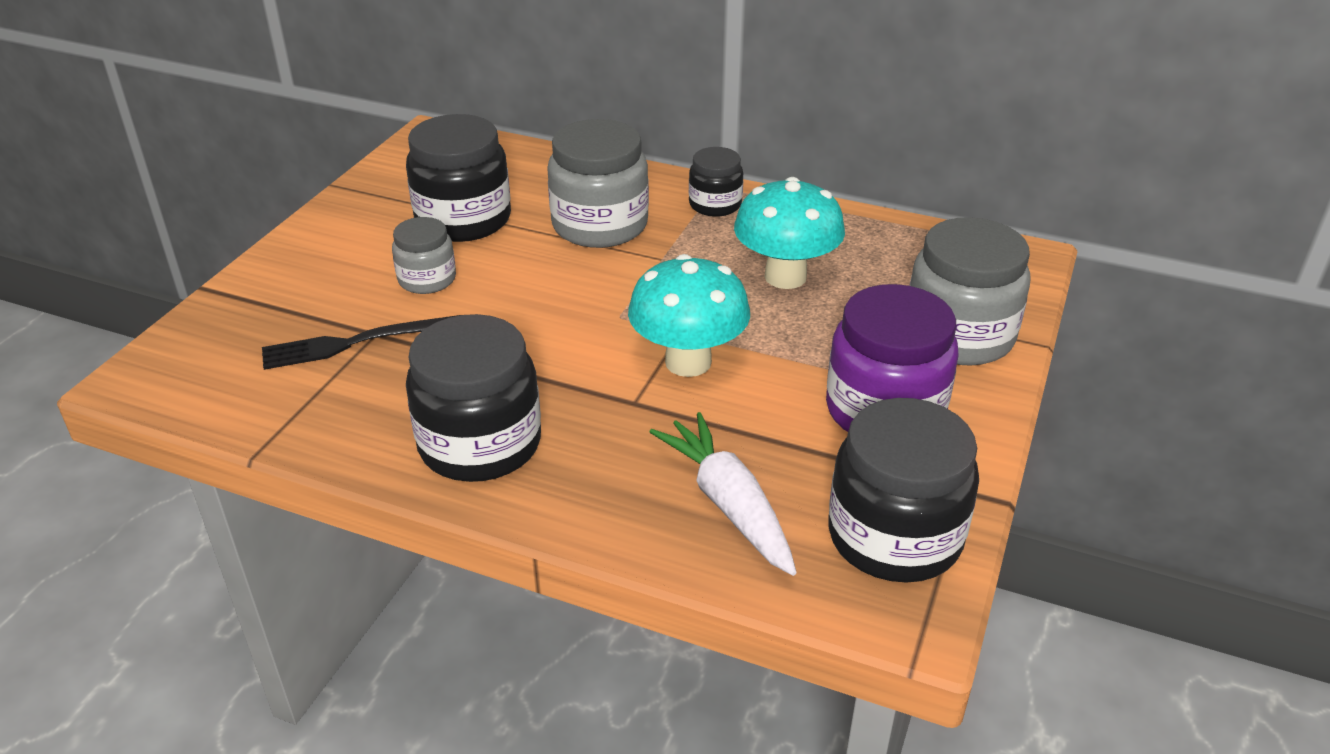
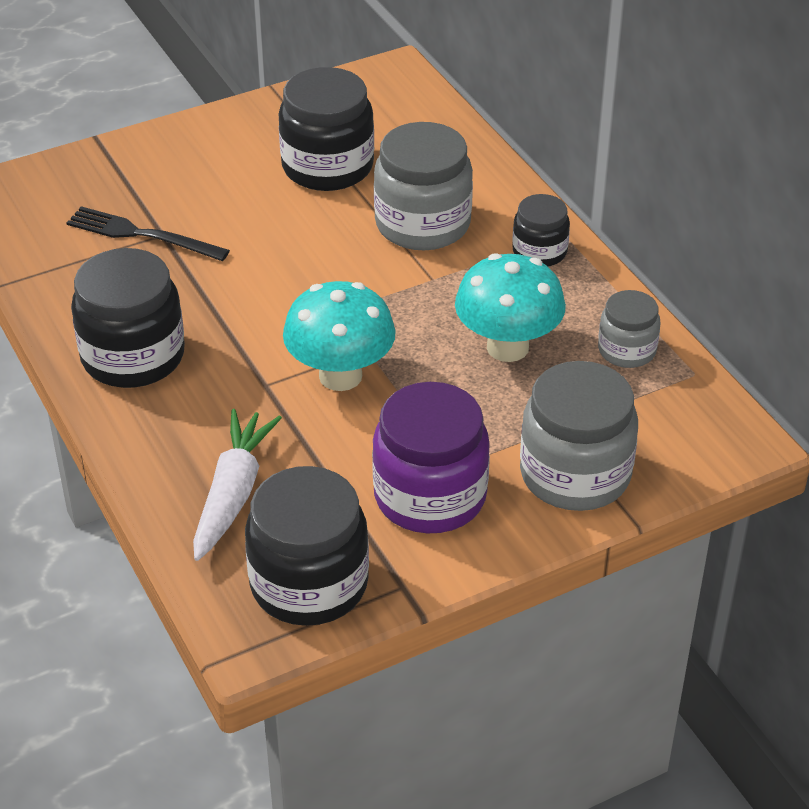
camera: 40 degrees right, 5 degrees up
grey jar [392,217,456,294] -> grey jar moved to [598,290,660,368]

